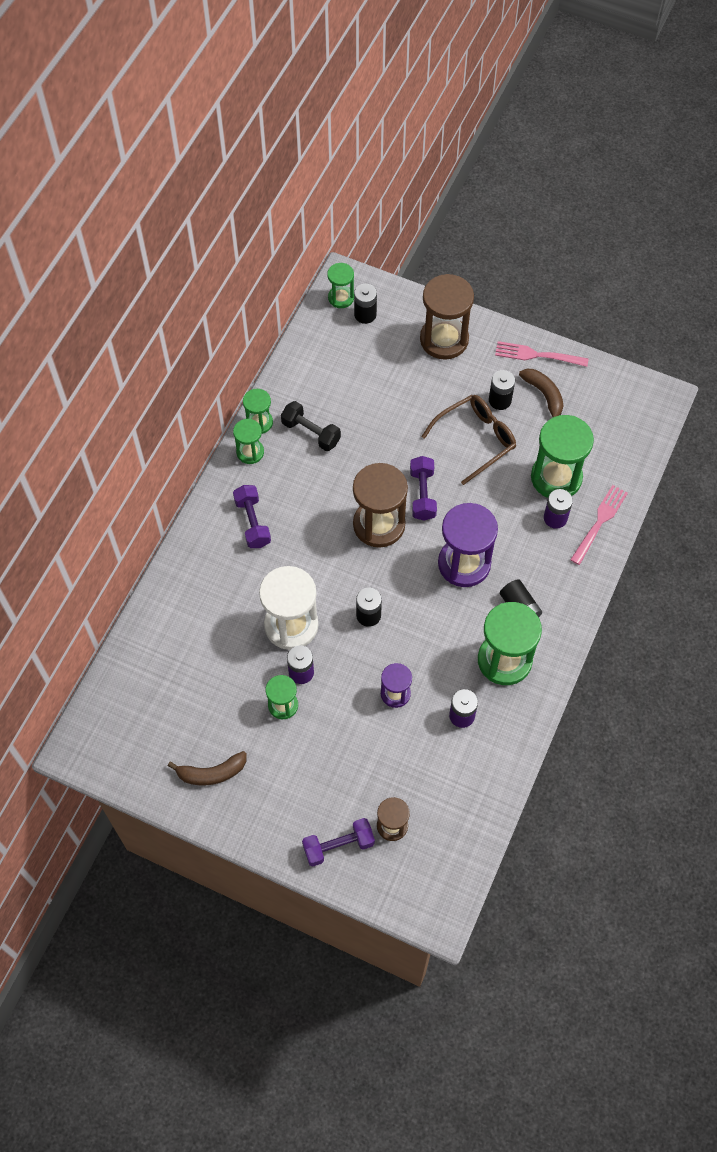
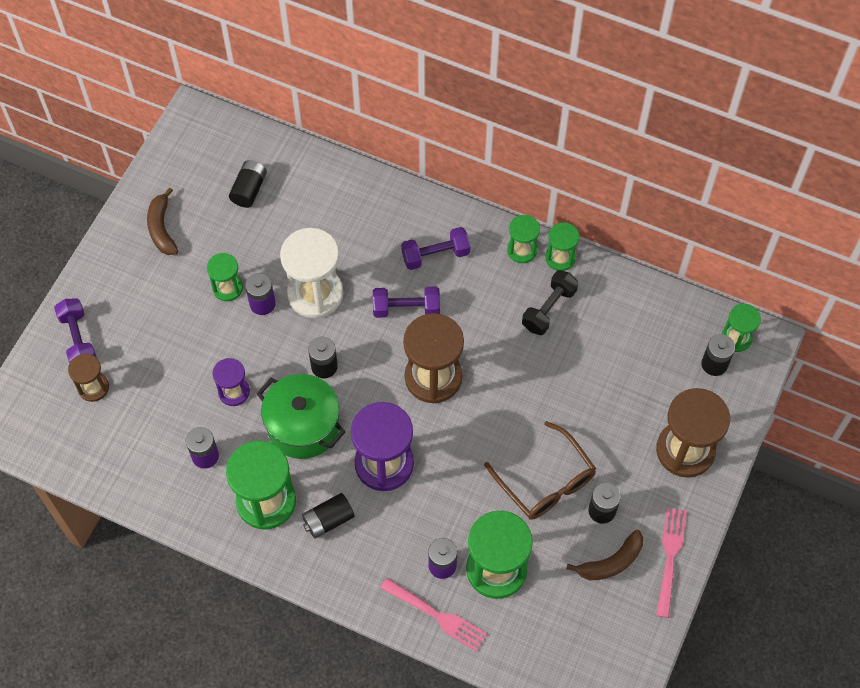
camera: 90 degrees right, 0 degrees up
purple dumbbell [410,456,437,521] -> purple dumbbell moved to [373,286,440,318]
none -> black battery [229,160,267,208]
none -> green pot [256,374,346,459]

